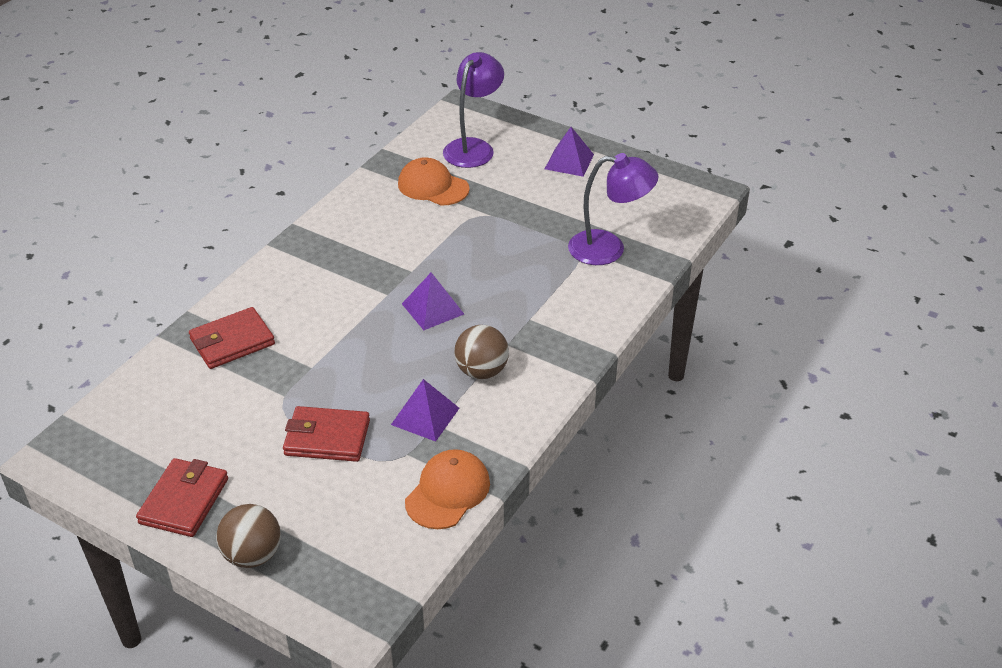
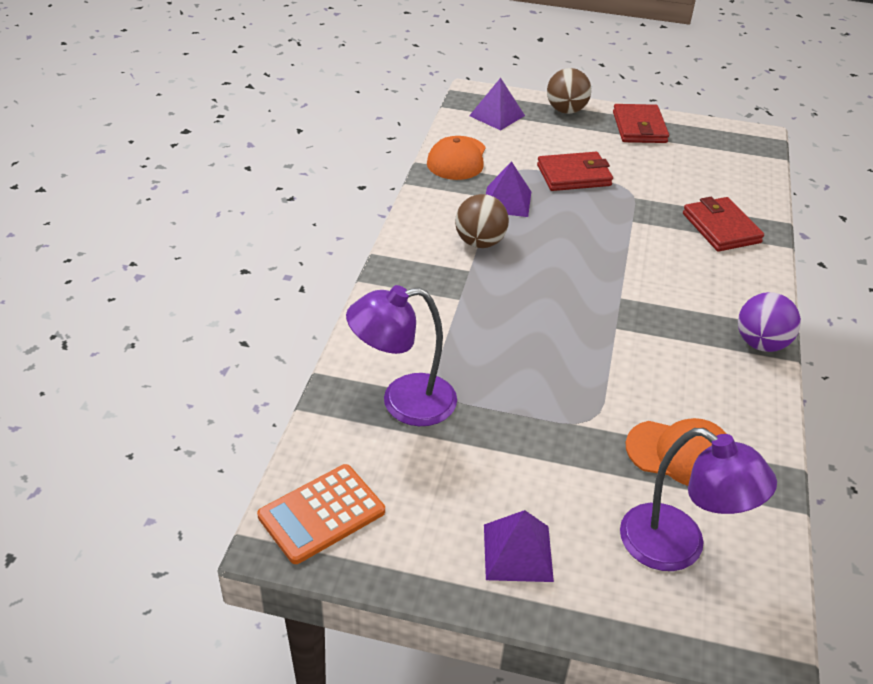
camera: 160 degrees right, 0 degrees up
red wallet [189,307,275,369] -> red wallet turned 60 degrees counterclockwise [683,197,764,252]
purple pyramid [402,272,464,330] -> purple pyramid moved to [469,78,525,130]
purple lamp [443,52,504,168] -> purple lamp turned 60 degrees counterclockwise [620,428,777,571]
none -> orange calculator [257,464,385,564]
none -> purple ball [738,292,801,352]

